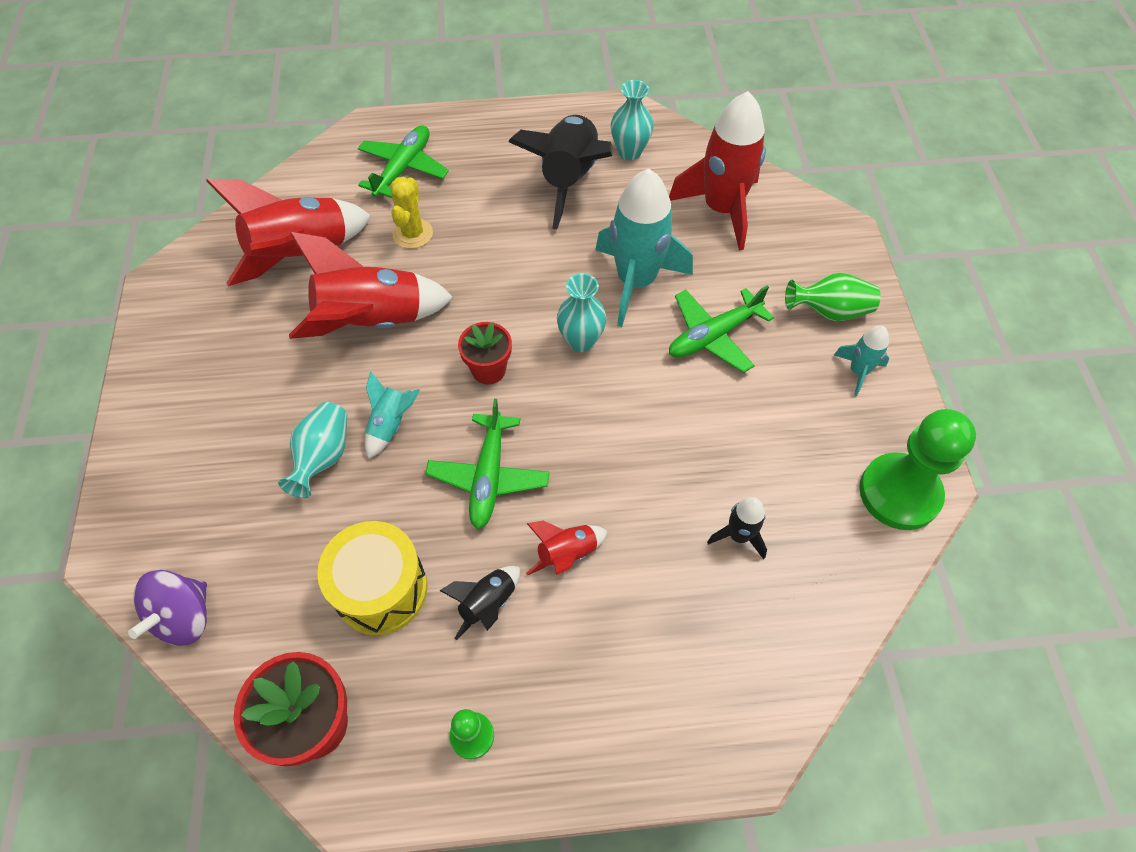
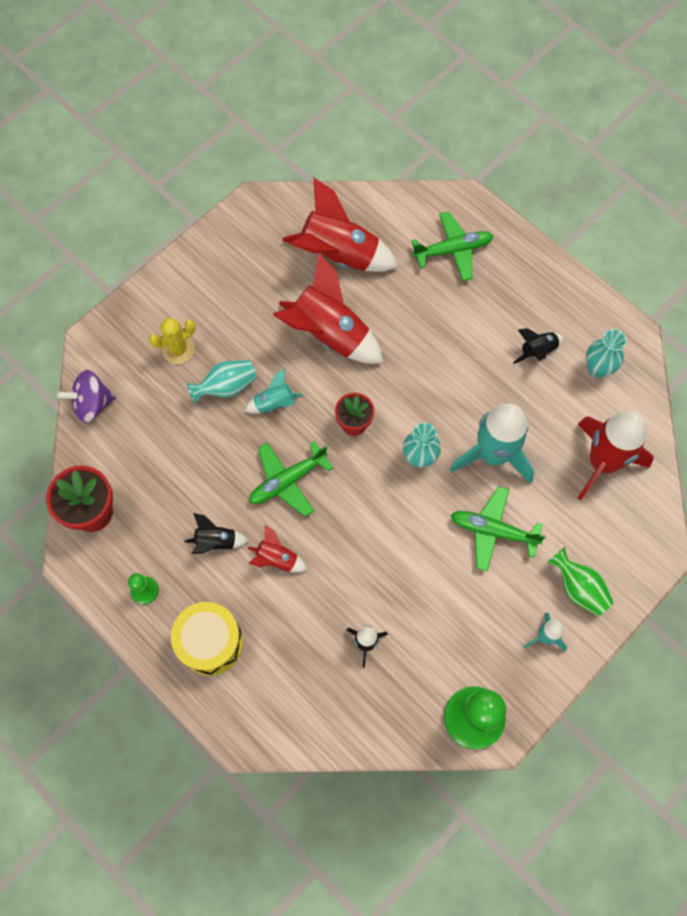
camera: 50 degrees right, 10 degrees up
yellow drum [317,521,427,635] -> yellow drum moved to [171,602,243,676]
yellow cactus [390,176,433,249] -> yellow cactus moved to [149,318,196,364]
black rocket [508,115,613,229] -> black rocket [513,328,564,364], size x0.48

